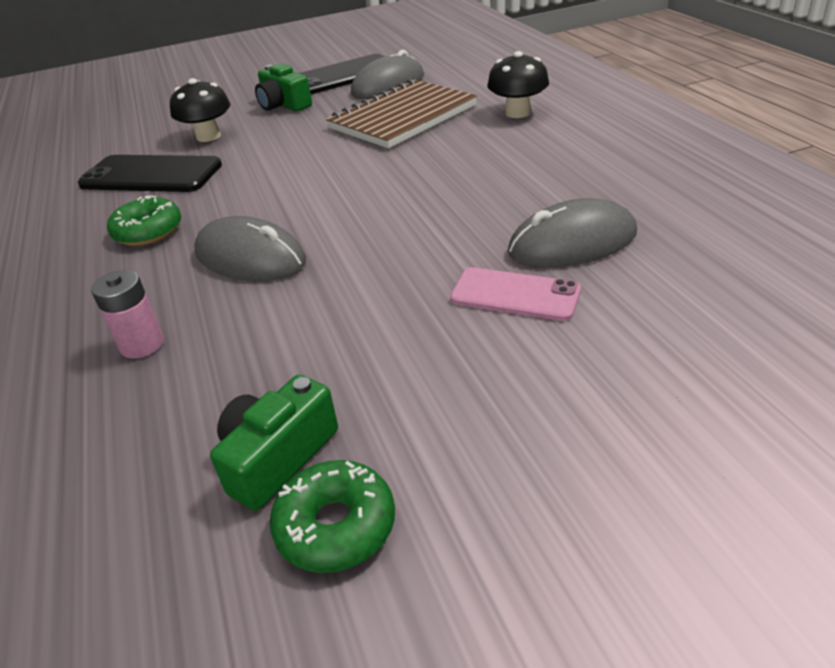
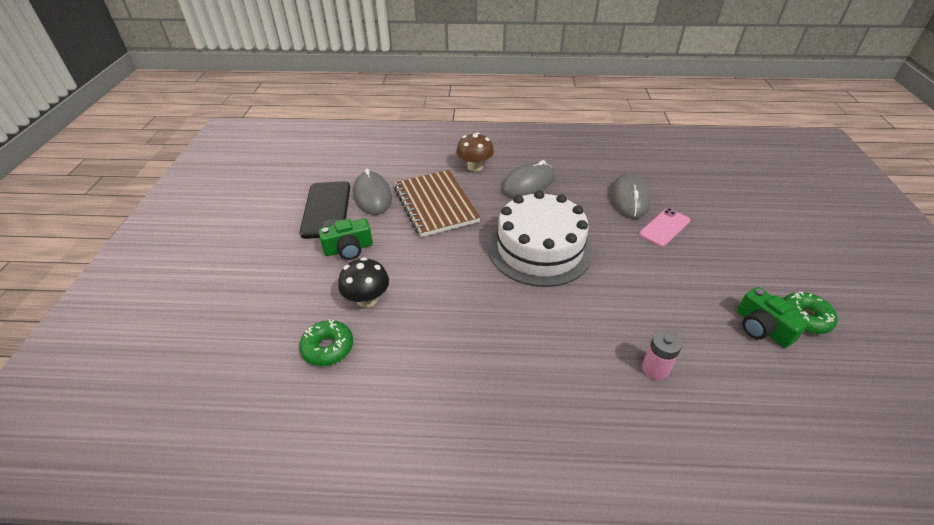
camera: 70 degrees left, 5 degrees up
black phone [78,155,222,192] -> none
green donut [107,195,182,246] -> green donut moved to [299,319,353,366]
grey mouse [194,216,306,281] -> grey mouse moved to [502,160,555,198]
black mushroom [487,51,549,118] -> brown mushroom [456,132,494,171]
none -> white cake [488,191,593,287]

